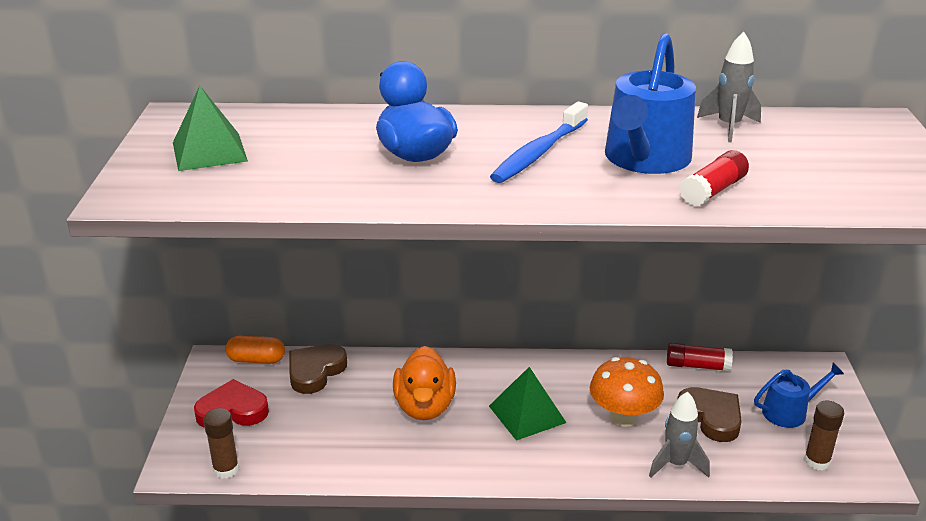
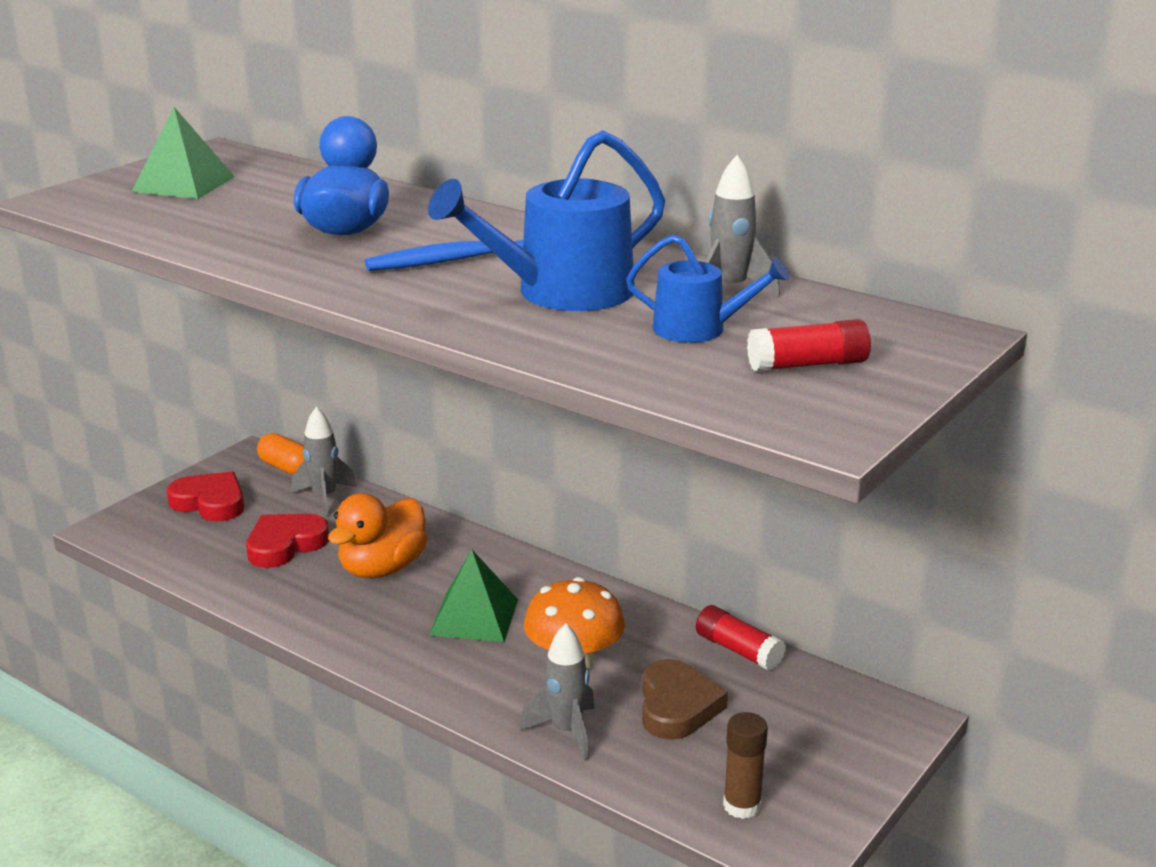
camera: 35 degrees right, 5 degrees down
brown glue stick [204,408,239,479] -> none
brown heart [289,344,347,394] -> grey rocket [291,407,356,517]
red glue stick [679,150,749,207] -> red glue stick moved to [747,319,871,372]
blue watering can [754,363,844,428] -> blue watering can moved to [626,235,790,343]
none -> red heart [246,514,329,568]

